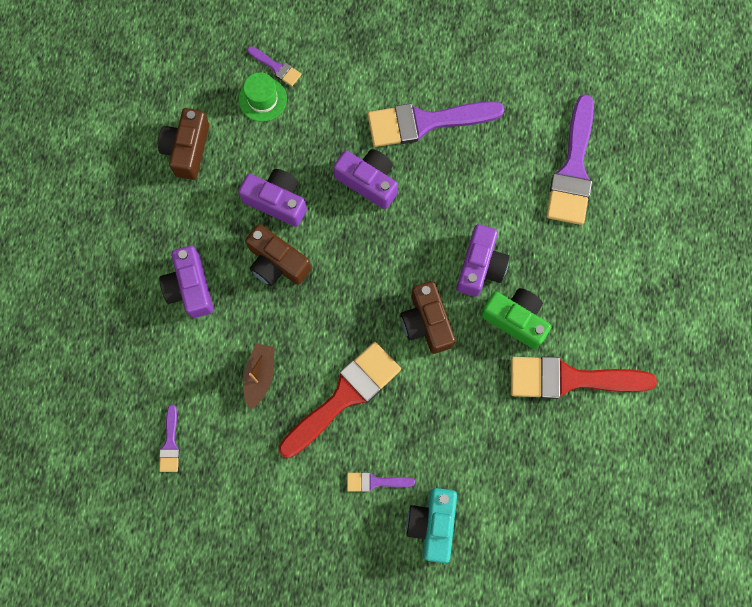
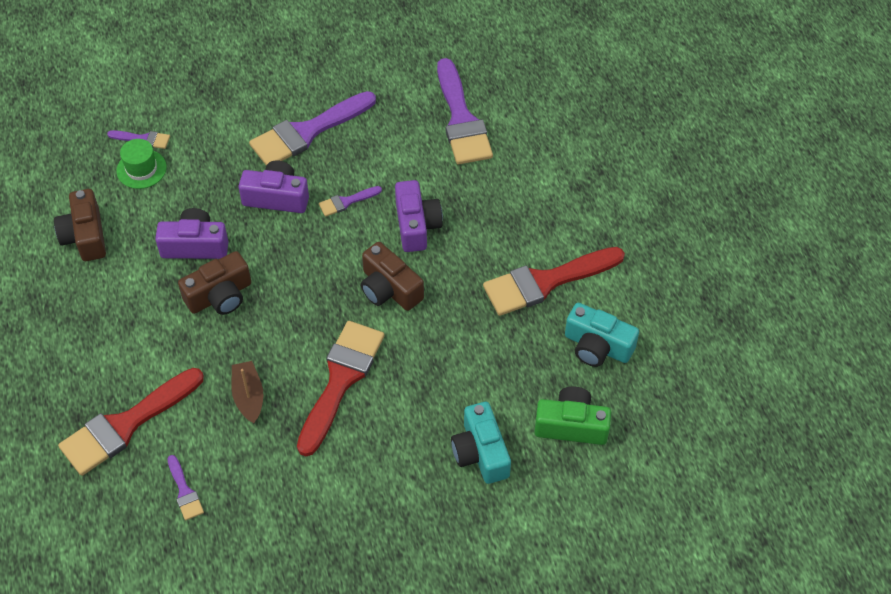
camera: 25 degrees left, 20 degrees down
purple camera [159,246,213,318] -> none
brown camera [245,224,311,286] -> brown camera turned 45 degrees counterclockwise [178,251,251,315]
purple brush [347,472,415,492] -> purple brush moved to [319,186,382,217]
green camera [481,288,551,349] -> green camera moved to [534,386,611,445]
none -> red brush [58,368,204,476]
none -> turquoise camera [565,303,639,367]

